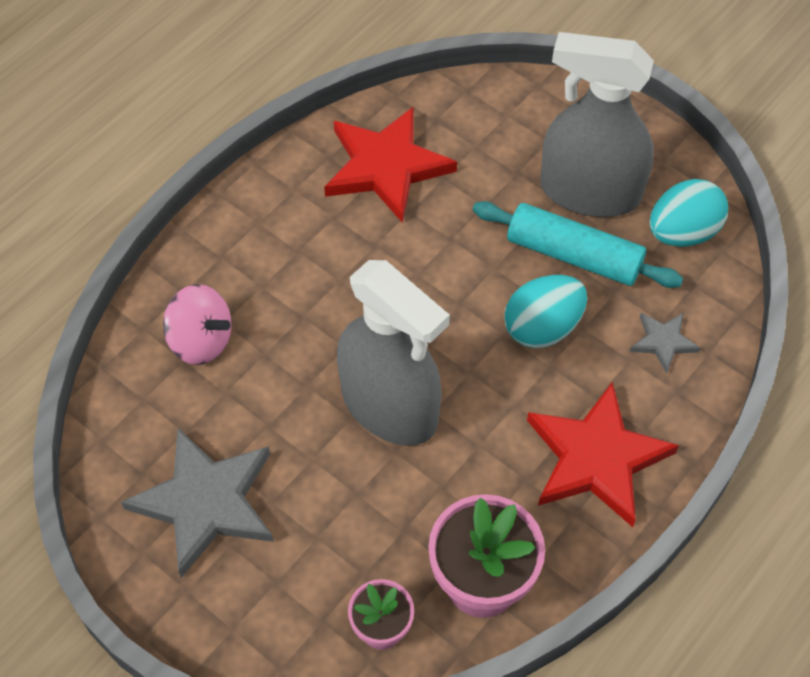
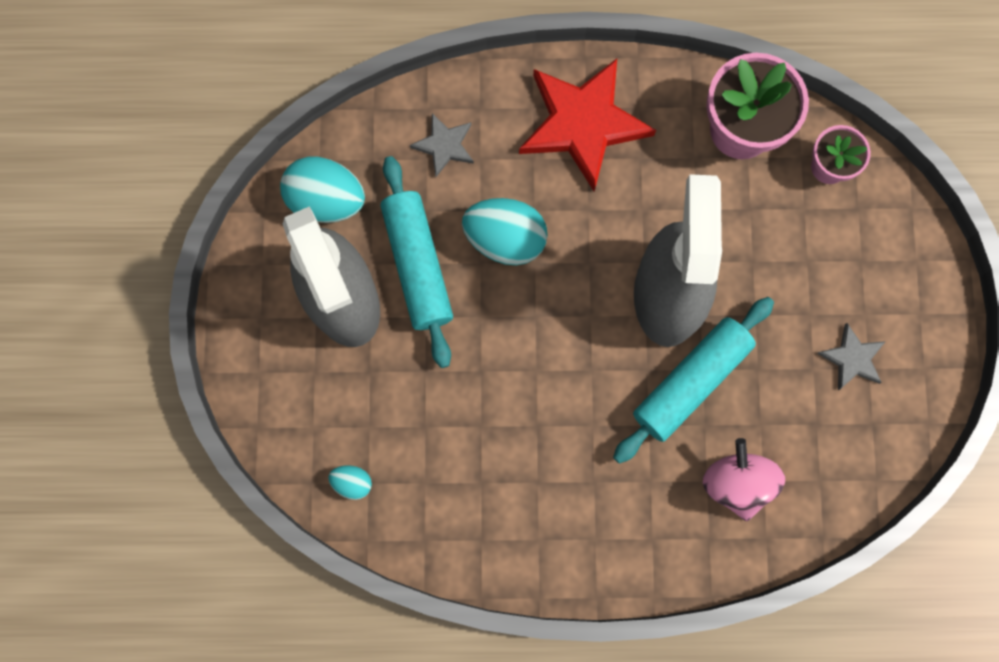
camera: 130 degrees left, 20 degrees up
grey star [121,428,274,578] -> grey star [817,323,886,390], size x0.48
red star [324,106,457,223] -> none
none -> turquoise egg [328,465,372,500]
none -> turquoise rolling pin [613,297,774,464]

